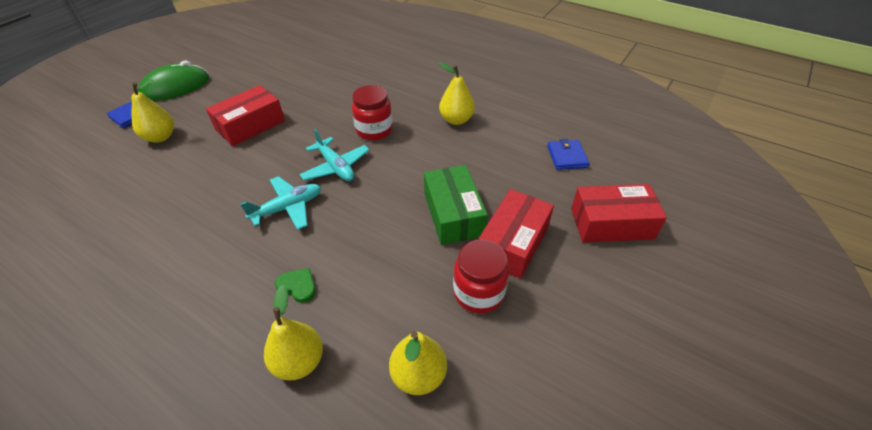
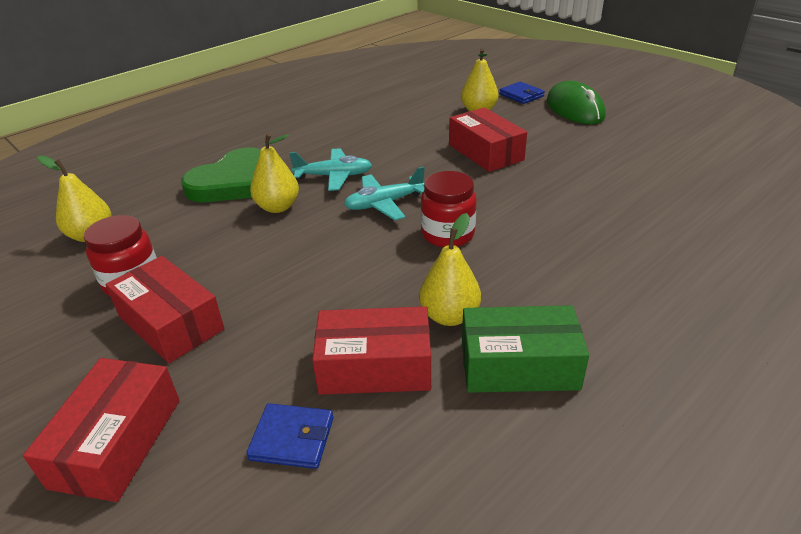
camera: 105 degrees right, 10 degrees down
turquoise plane [240,176,321,230] -> turquoise plane turned 75 degrees counterclockwise [289,148,372,191]
yellow pear [264,285,323,381] -> yellow pear moved to [250,133,299,213]
green heart [275,268,316,303] -> green heart [181,147,261,202], size x2.42
green box [424,165,488,245] -> green box moved to [462,305,589,393]
none -> red box [312,306,431,395]

